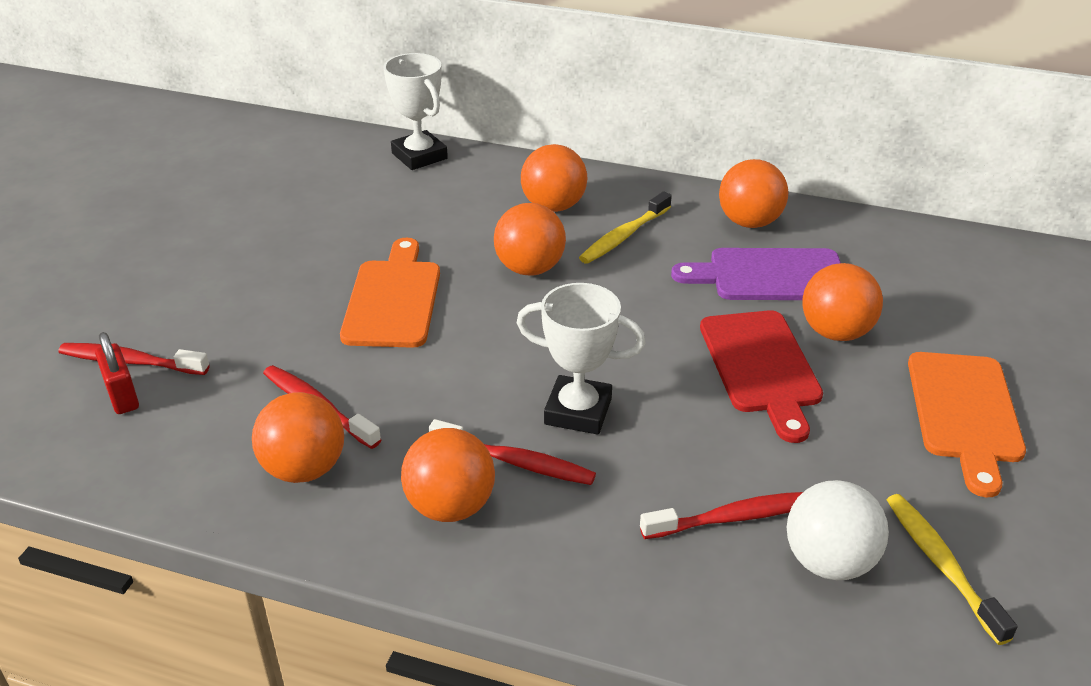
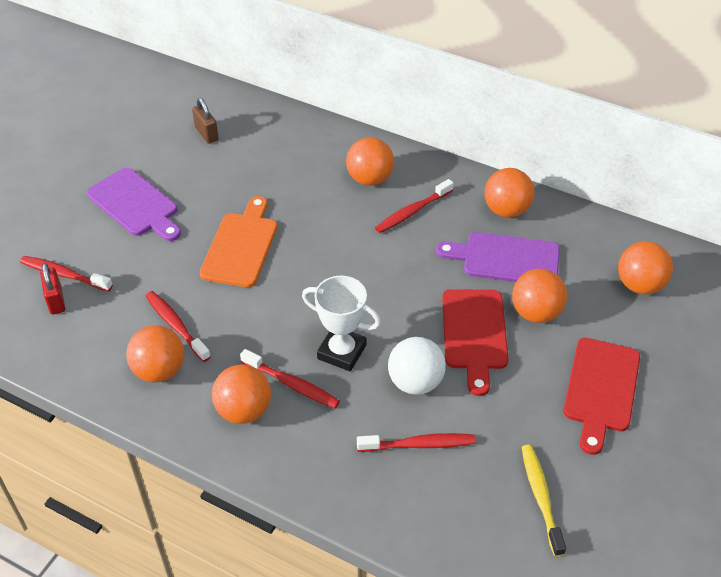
camera: 10 degrees right, 10 degrees up
white trophy [384,53,448,170] -> none
orange ball [494,203,566,276] -> orange ball moved to [618,241,673,294]
yellow toothbrush [579,191,672,264] -> red toothbrush [375,179,454,233]
white ball [787,480,889,580] -> white ball moved to [388,337,446,395]
orange cutting board [908,352,1026,497] -> red cutting board [564,338,640,455]
none -> purple cutting board [87,168,181,241]
none -> brown padlock [192,98,219,144]

